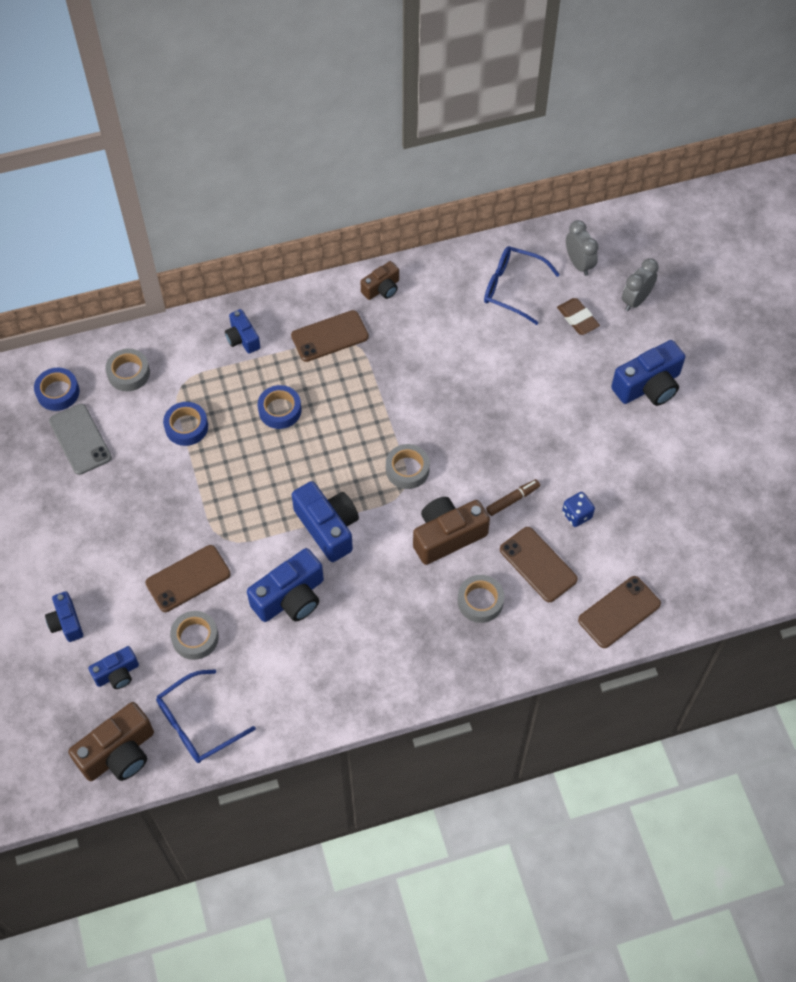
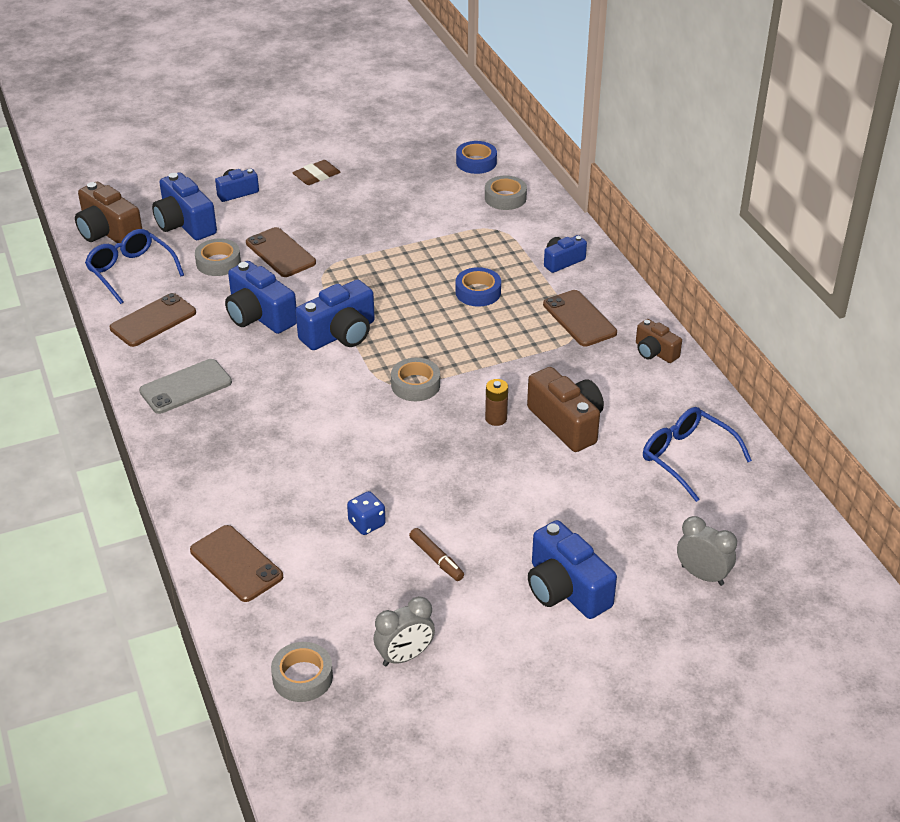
camera: 85 degrees right, 20 degrees down
grey phone [49,404,112,475] -> grey phone moved to [139,359,232,414]
blue camera [88,646,139,689] -> blue camera [152,172,217,240], size x1.70
blue tape [163,402,208,446] -> none
brown camera [413,497,490,565] -> brown camera moved to [527,367,604,452]
grey tape [458,575,504,623] -> grey tape moved to [271,642,333,702]
blue glasses [484,246,560,325] -> blue glasses turned 60 degrees counterclockwise [643,407,752,502]
brown marker [486,479,540,516] -> brown marker moved to [409,528,464,581]
brown phone [500,527,578,602] -> brown phone moved to [110,293,196,347]
brown eraser [557,298,600,335] -> brown eraser moved to [292,160,341,185]
grey clock [566,220,598,276] -> grey clock moved to [374,596,435,666]
none -> brown battery [485,379,508,426]

